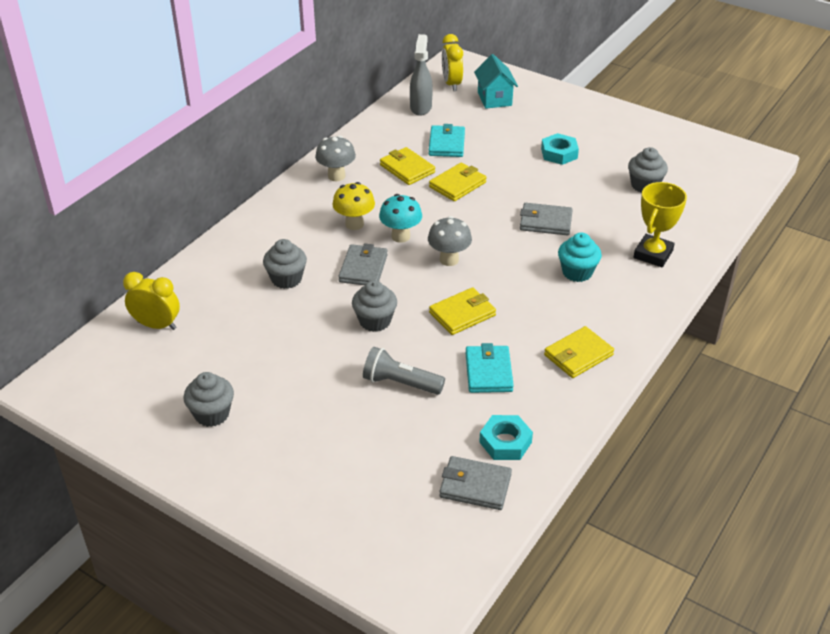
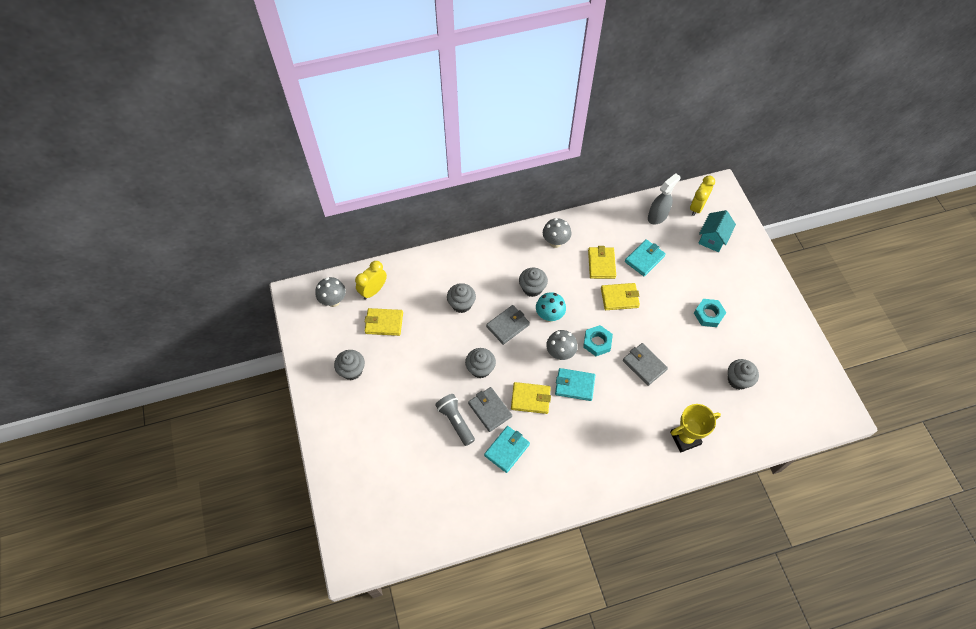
camera: 40 degrees right, 20 degrees up
yellow clock [123,272,180,330] -> yellow clock turned 105 degrees counterclockwise [355,261,387,299]
yellow mushroom [332,182,375,230] -> grey cupcake [519,267,548,297]
grey wallet [439,456,512,510] -> grey wallet moved to [468,387,512,432]
turquoise nut [479,415,533,460] -> turquoise nut moved to [583,325,613,356]
yellow wallet [544,326,614,378] -> yellow wallet moved to [365,308,403,336]
turquoise cupcake [558,232,602,282] -> none
none -> grey mushroom [315,277,346,307]
none -> turquoise wallet [555,368,595,401]

